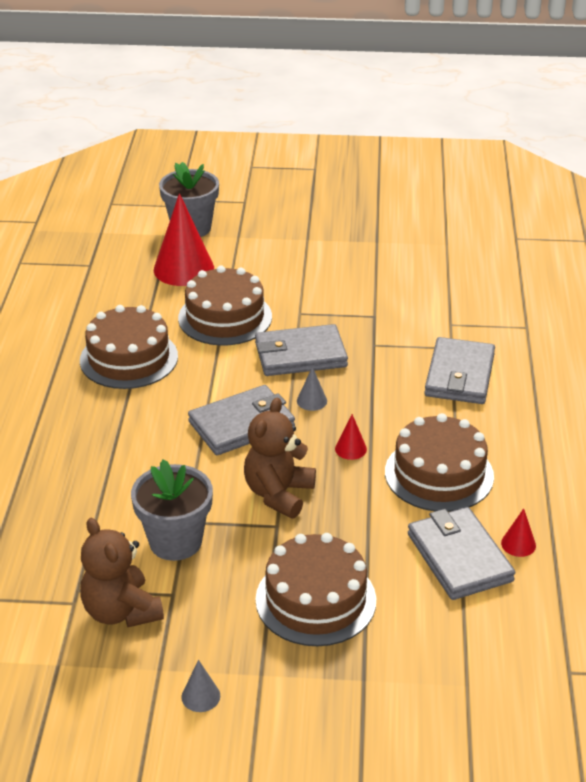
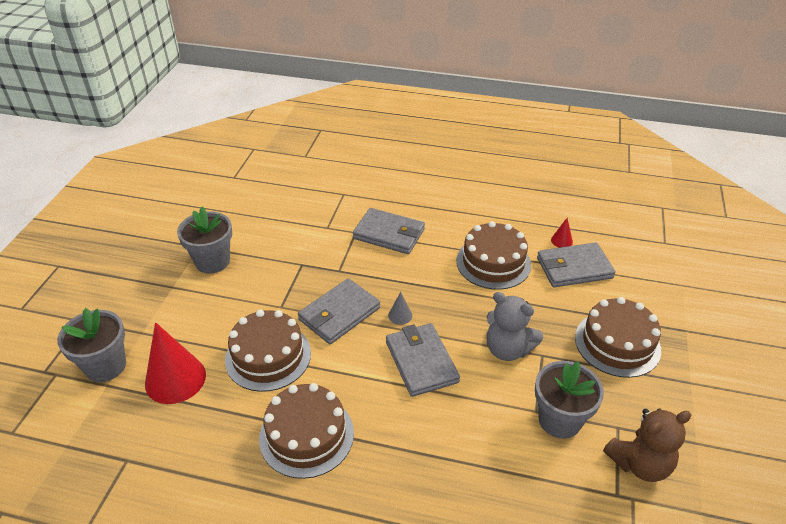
camera: 80 degrees left, 5 degrees up
grey cone [181,660,220,712] -> none
brown teddy bear [244,398,316,518] -> grey teddy bear [486,292,543,361]
grey wallet [255,324,348,376] -> grey wallet turned 45 degrees clockwise [298,278,380,344]
red cone [335,414,367,460] -> none
none -> grey flower pot [177,207,232,274]

